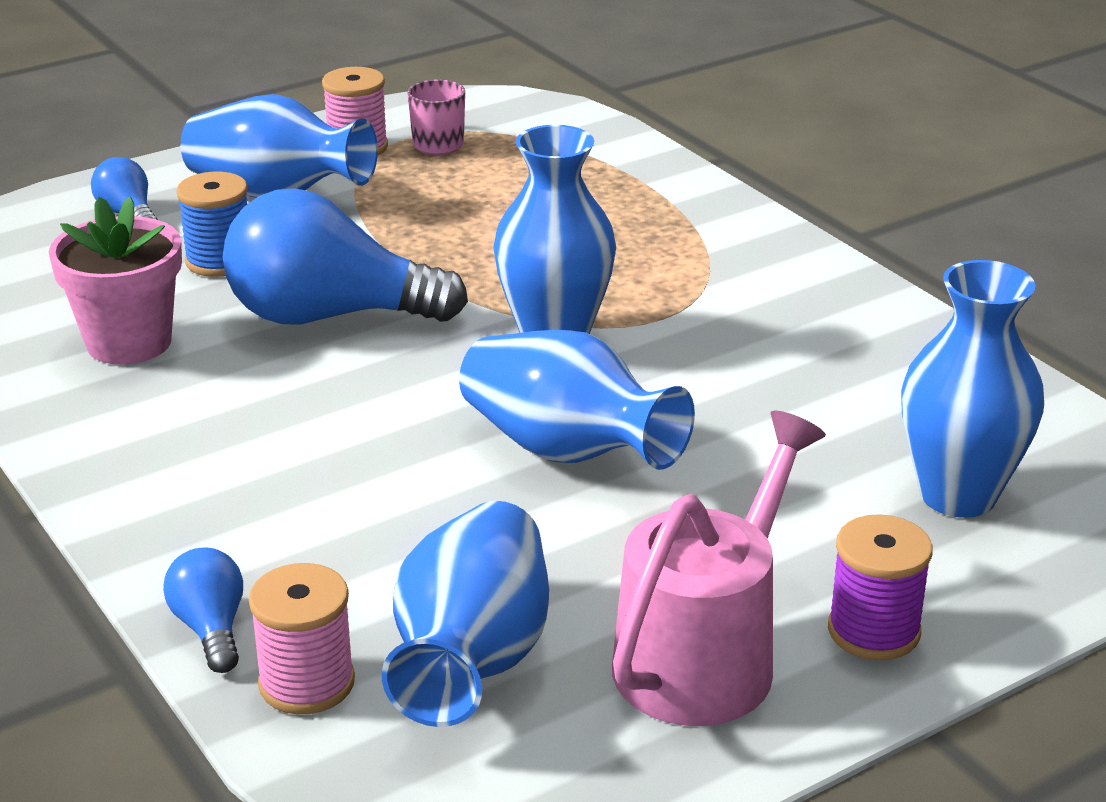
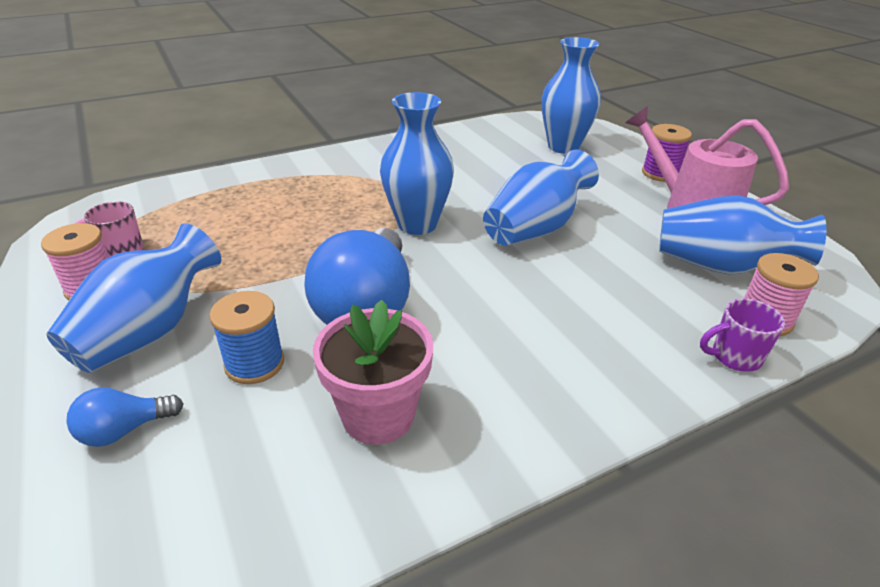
camera: 85 degrees left, 5 degrees up
blue light bulb [163,548,243,673] -> purple mug [700,298,785,372]

